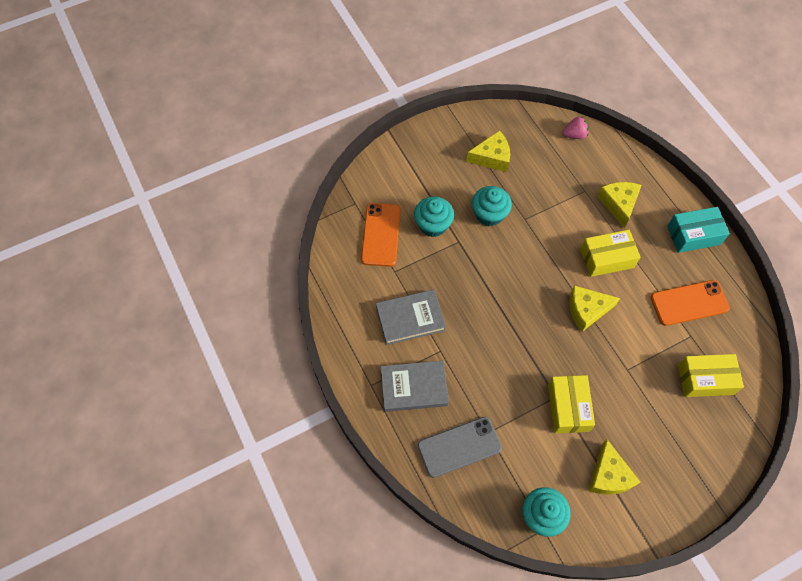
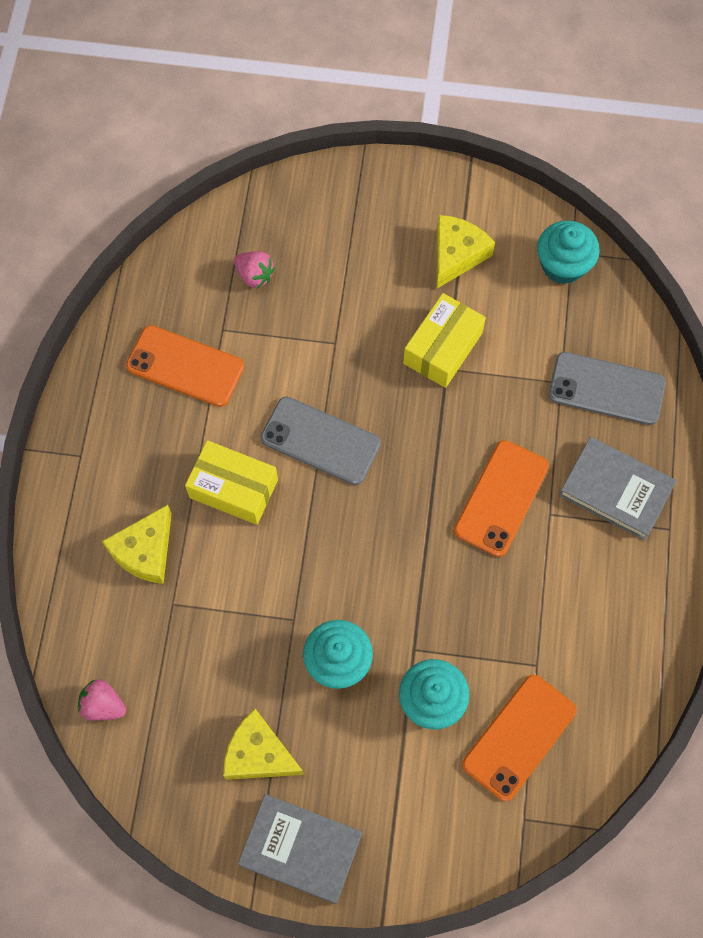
camera: 145 degrees left, 5 degrees up
grey book [376,289,446,345] -> grey book moved to [238,794,362,904]
yellow cheese [569,286,620,332] -> grey phone [261,397,381,485]
turquoise box [667,207,730,253] -> none
yellow box [678,354,744,397] -> pink strawberry [234,251,275,288]
none -> orange phone [454,440,549,557]

